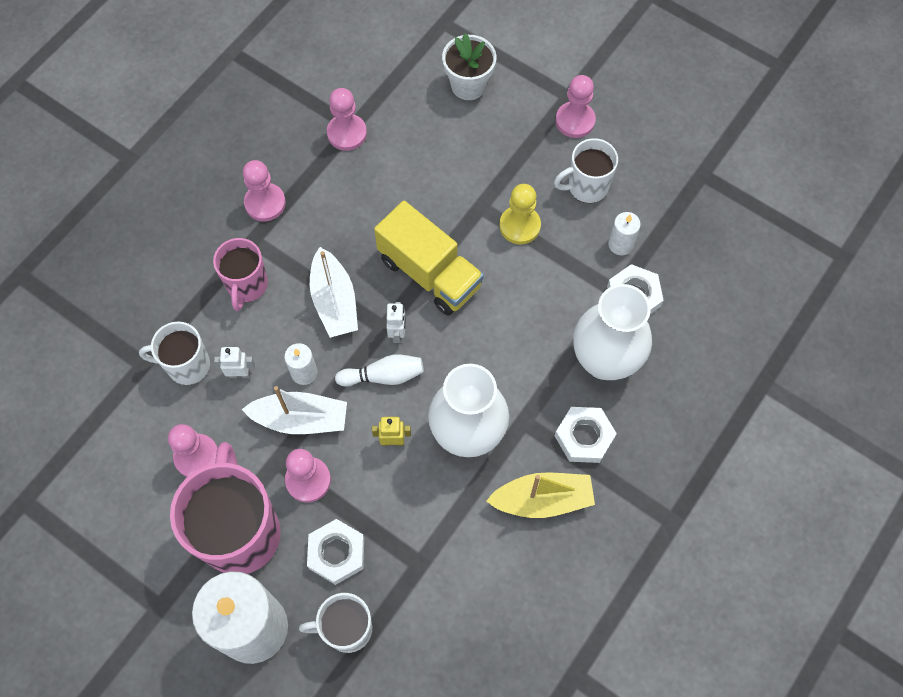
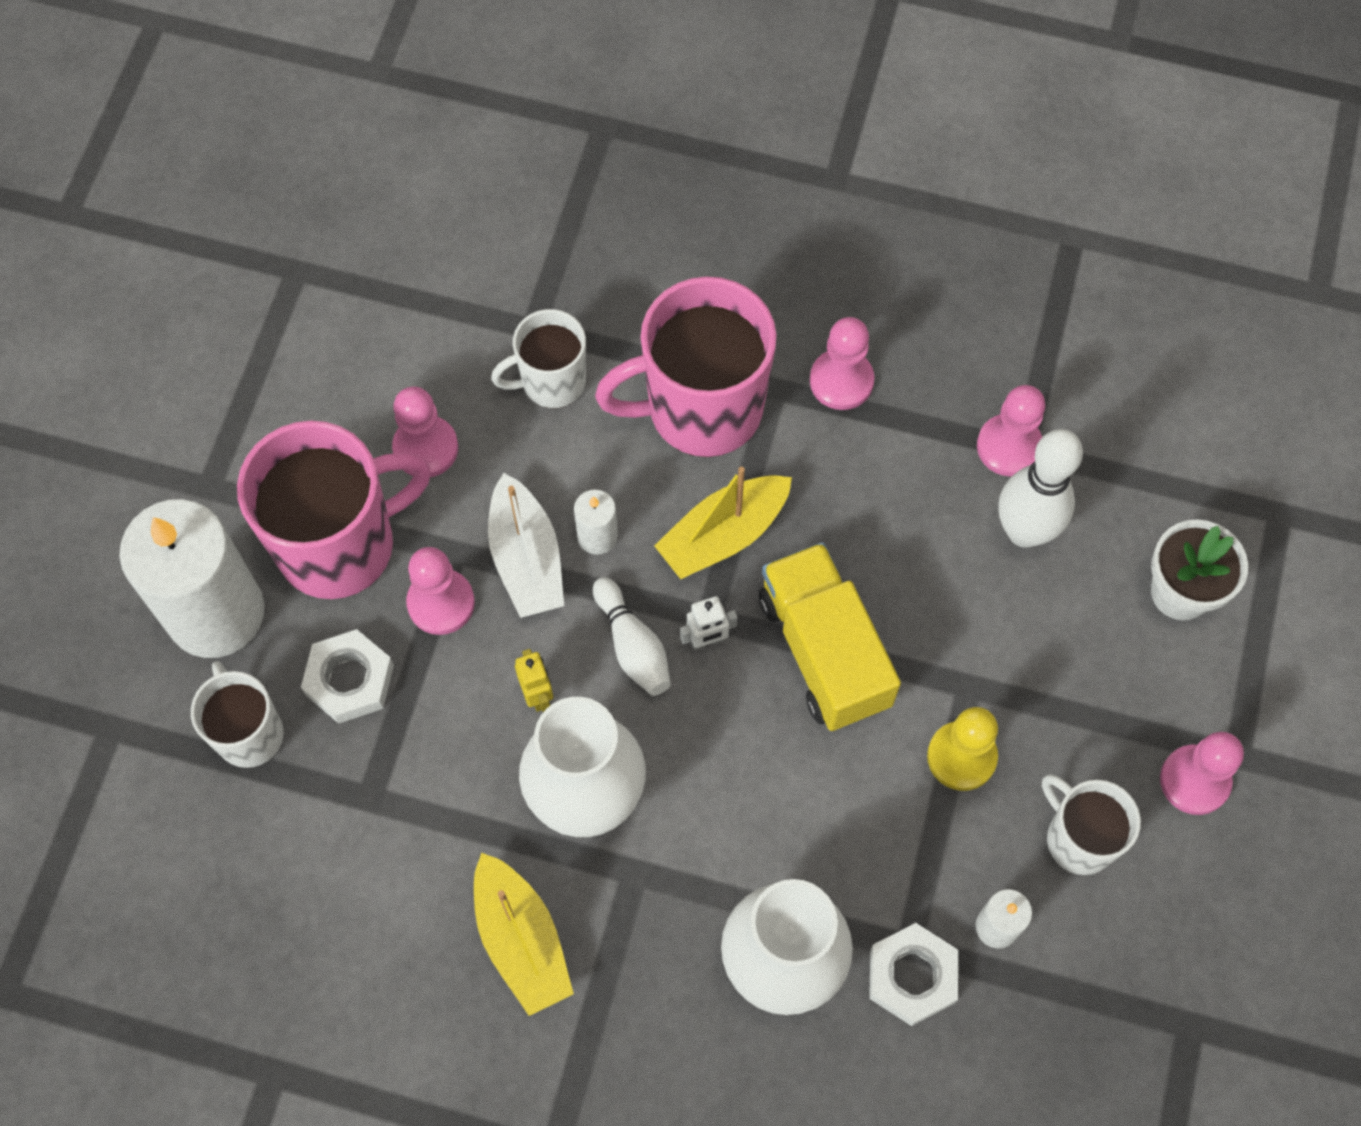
camera: 70 degrees right, 0 degrees up
white mug [139,321,210,385] -> white mug turned 90 degrees counterclockwise [491,309,586,408]
pink mug [213,238,268,311] -> pink mug [595,277,777,457], size x1.78
white robot [214,347,255,378] -> none
white boat [310,247,358,338] -> yellow boat [654,467,792,579]
yellow truck [374,201,484,315] -> yellow truck turned 135 degrees clockwise [759,542,901,731]
white nut [555,407,617,463] -> none
none -> white bowling pin [999,429,1083,548]

